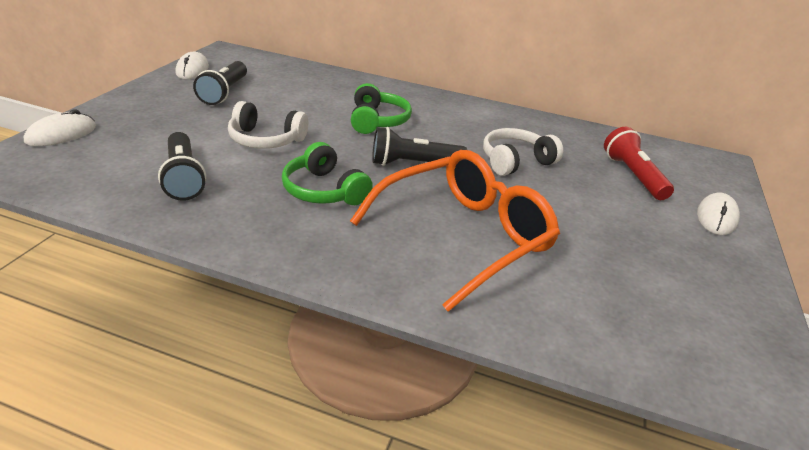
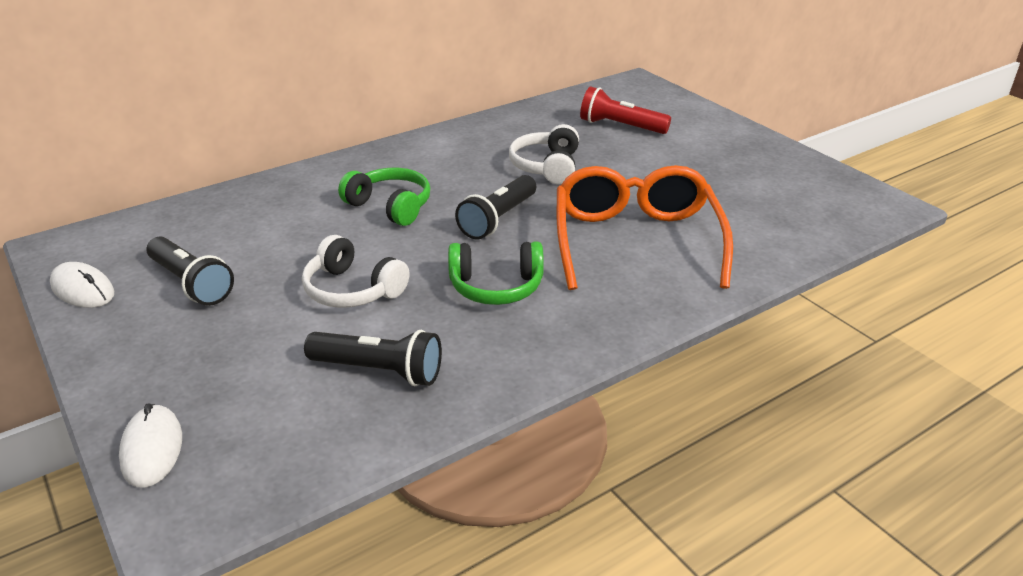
camera: 50 degrees left, 0 degrees up
white headphones [228,101,308,149] -> white headphones turned 75 degrees clockwise [302,235,410,308]
white mouse [697,192,740,235] -> none

